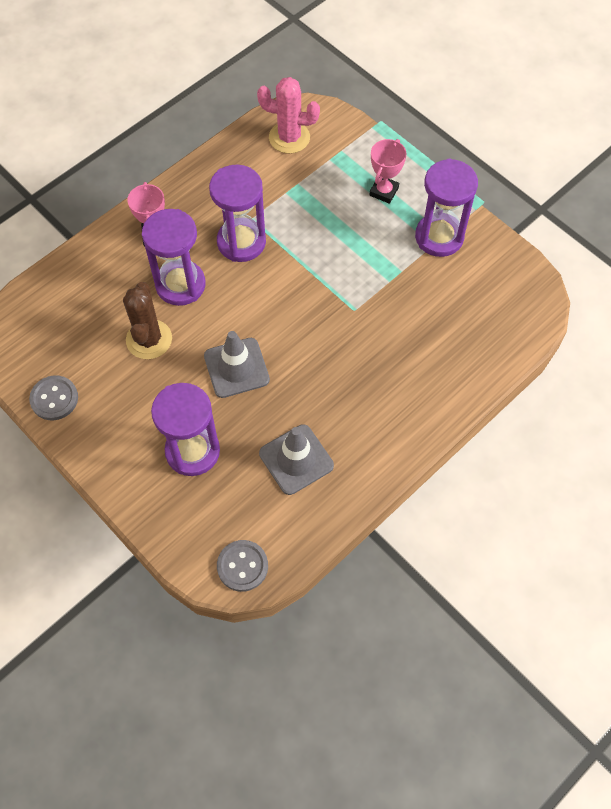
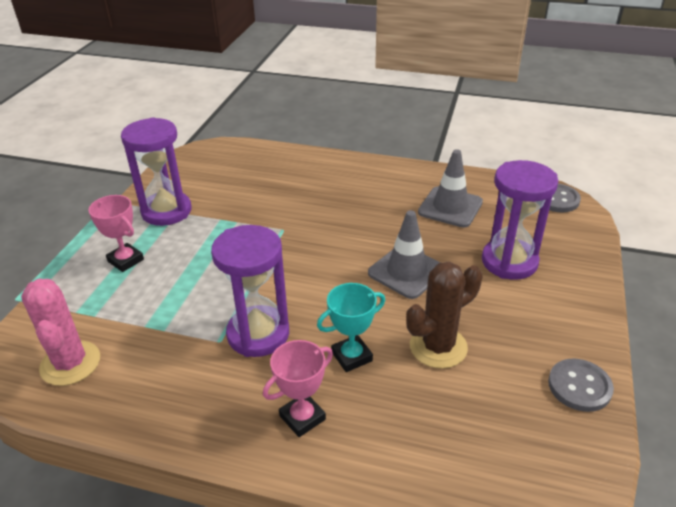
camera: 120 degrees left, 25 degrees down
purple hourglass [142,209,205,306] -> turquoise trophy [317,283,385,372]
pink trophy [369,139,407,204] -> pink trophy turned 45 degrees clockwise [89,195,144,272]

